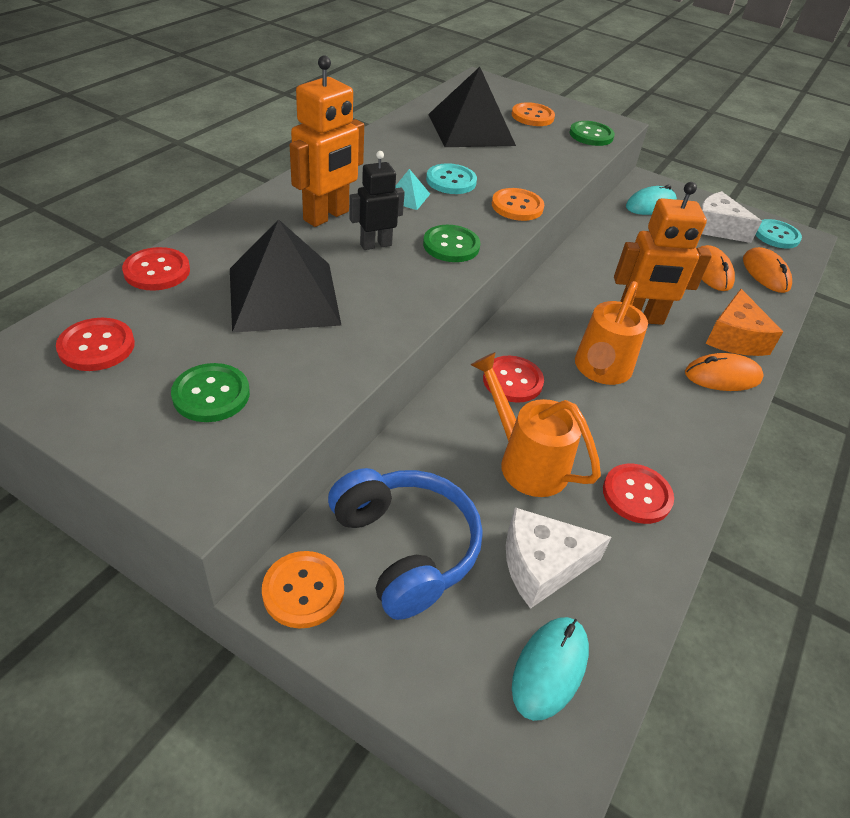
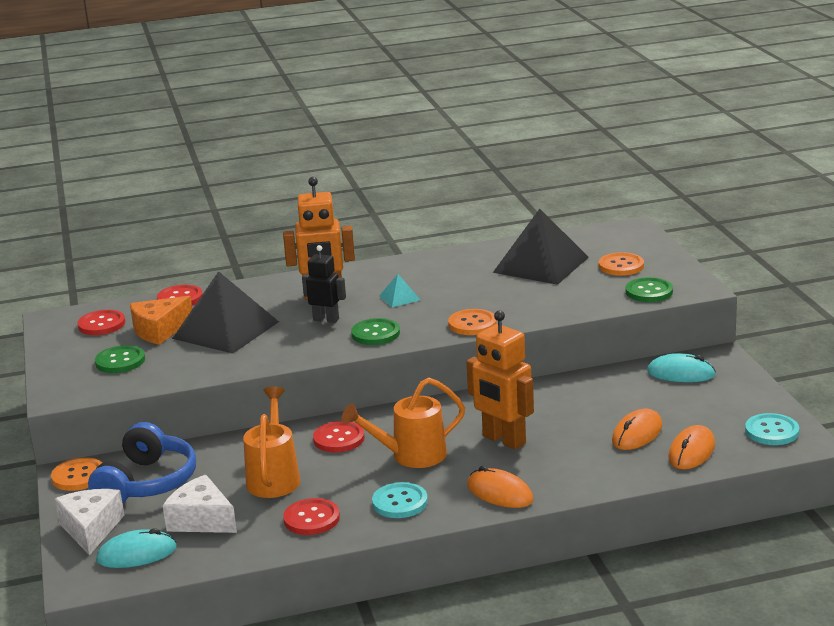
camera: 50 degrees right, 20 degrees down
turquoise button [426,163,477,194] -> turquoise button moved to [372,482,428,518]
white cheese [701,191,762,243] -> white cheese moved to [55,489,125,555]
orange cheese [706,289,783,356] -> orange cheese moved to [130,296,192,345]

